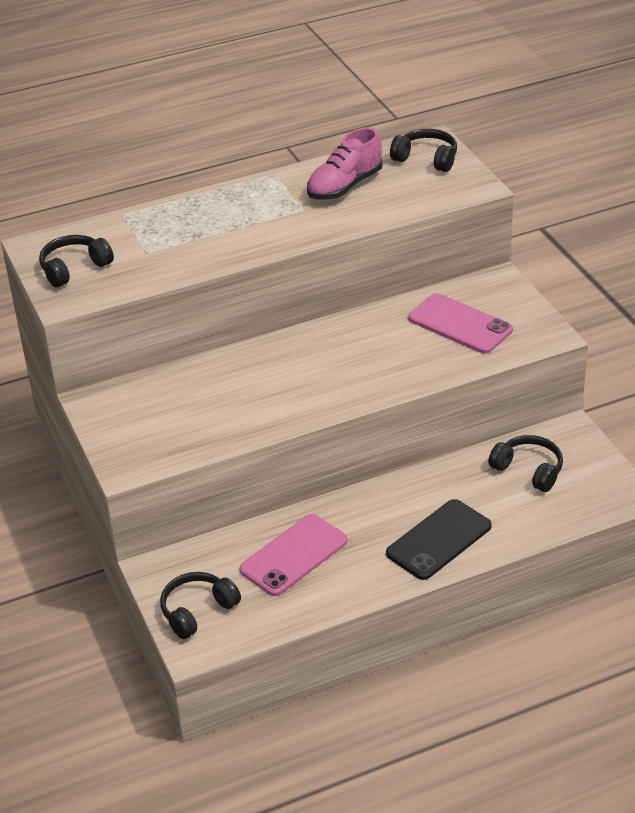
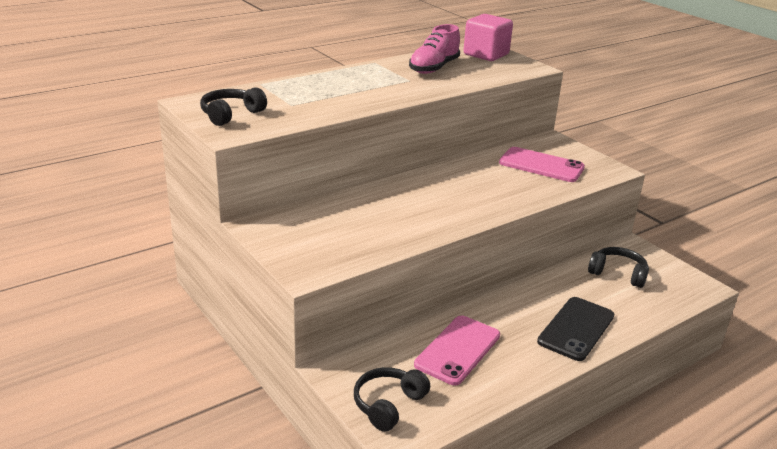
camera: 15 degrees left, 10 degrees down
black headphones [390,129,457,172] -> pink cube [464,14,513,61]

